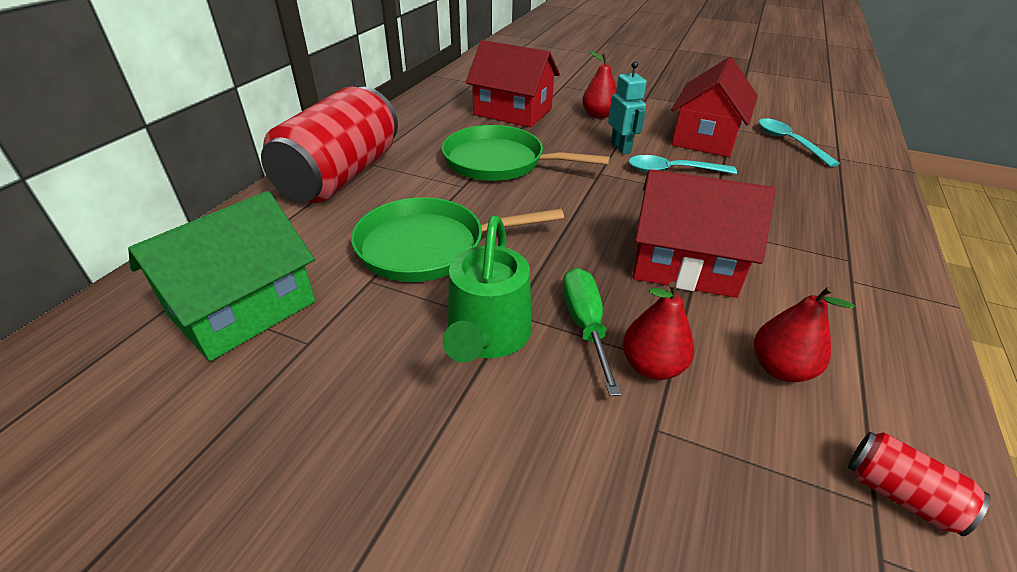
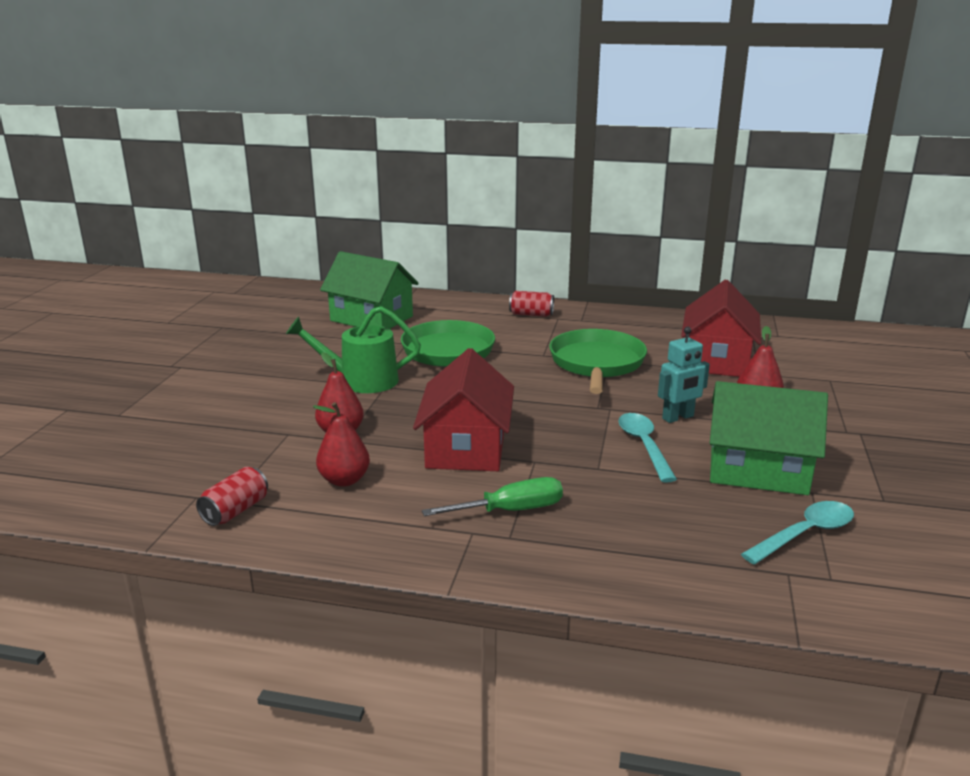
camera: 80 degrees right, 15 degrees down
red can [261,87,398,203] -> red can [509,291,554,317], size x0.40
green screwdriver [563,268,622,396] -> green screwdriver moved to [422,477,563,516]
red house [671,57,758,157] -> green house [710,381,828,495]

